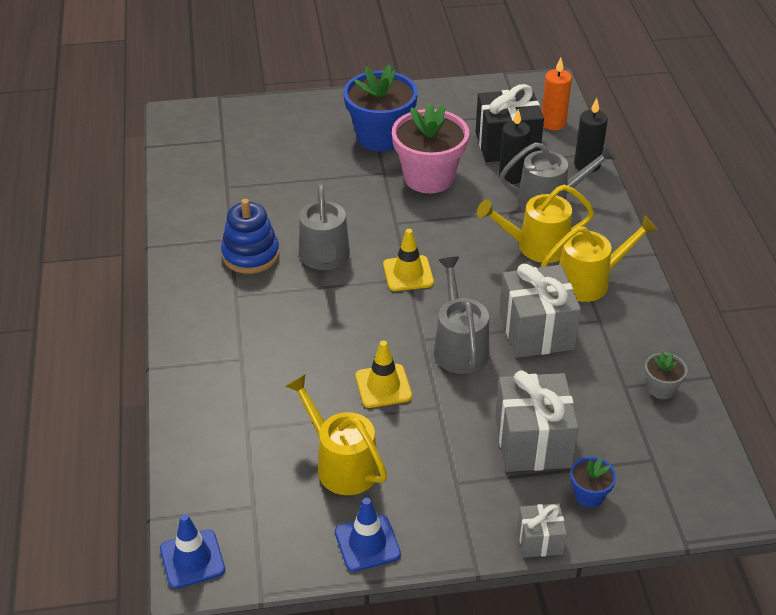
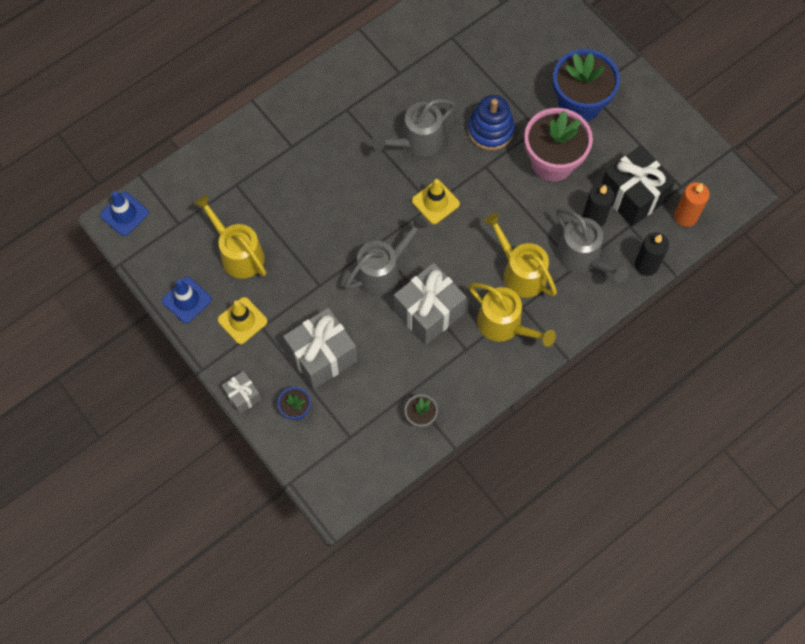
camera: 60 degrees right, 25 degrees up
blue stacking toy [221,199,279,274] -> blue stacking toy moved to [468,95,515,150]
yellow watering can [286,374,387,495] -> yellow watering can turned 60 degrees counterclockwise [194,194,266,279]
yellow traffic cone [355,340,412,408] -> yellow traffic cone moved to [218,297,267,344]

